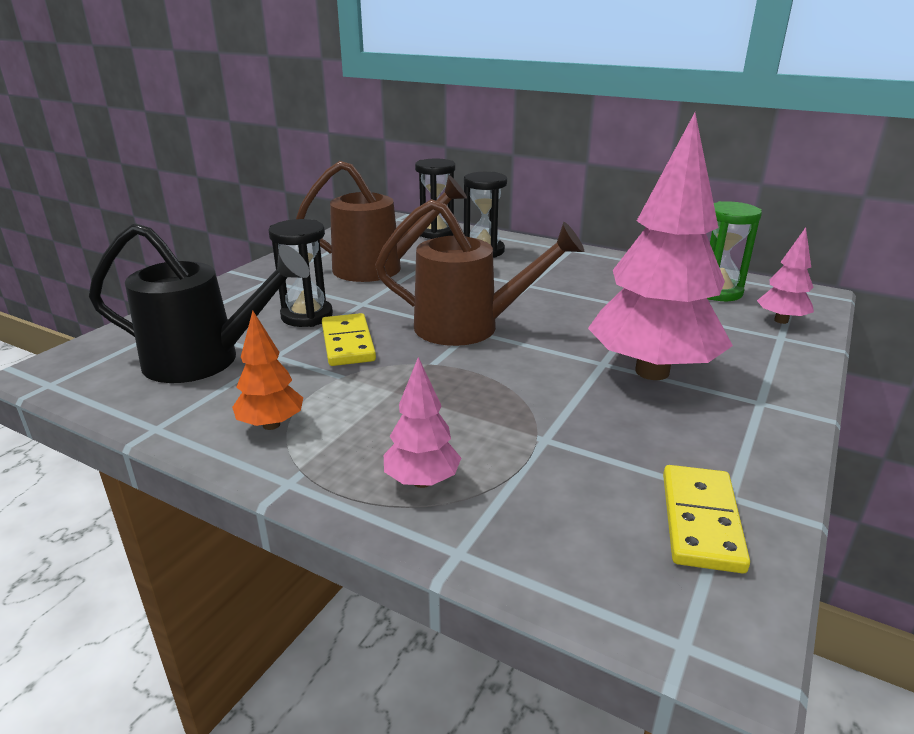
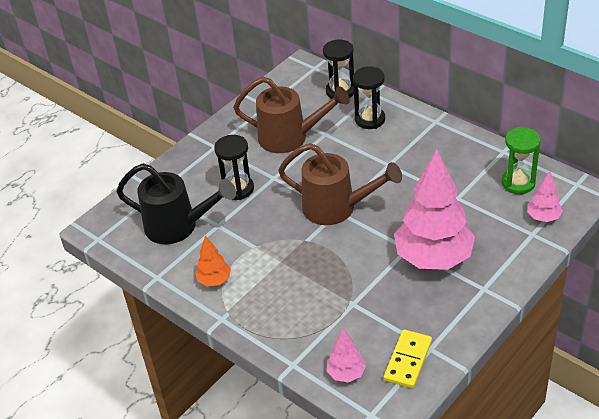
camera: 15 degrees right, 15 degrees up
yellow domino [322,313,376,366] -> none
pink tree [384,357,461,488] -> pink tree moved to [326,329,366,382]

